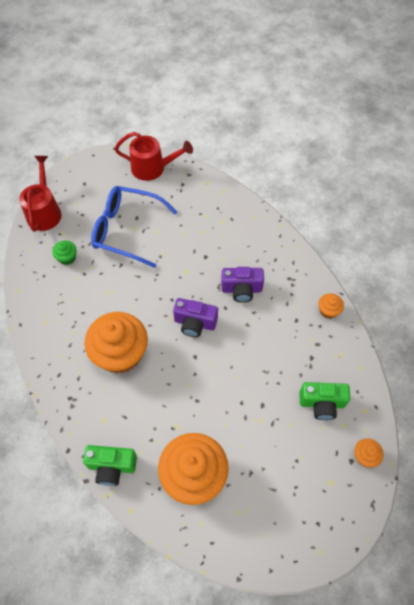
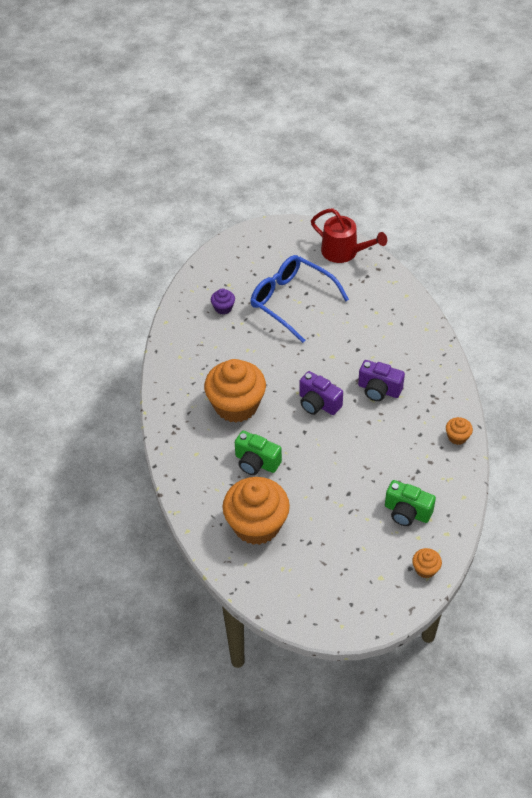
camera: 25 degrees right, 10 degrees down
red watering can [19,156,61,232] -> none
green cupcake [52,240,77,265] -> purple cupcake [211,288,235,315]
green camera [83,445,137,486] -> green camera moved to [235,431,282,475]

